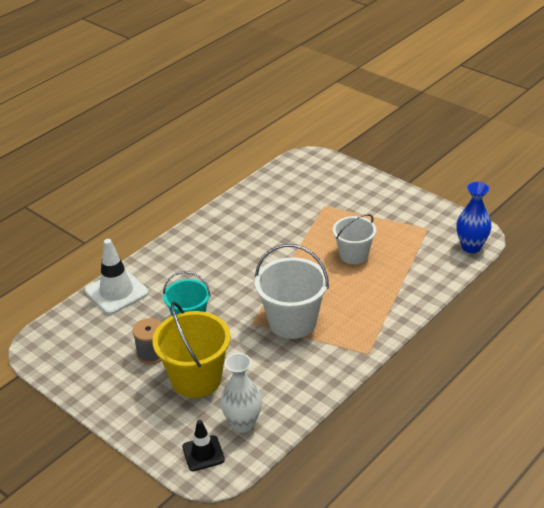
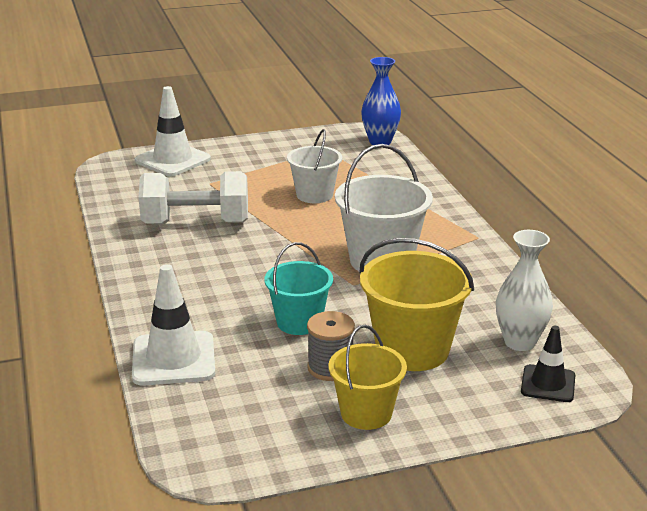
camera: 60 degrees left, 10 degrees down
none -> white traffic cone [135,86,211,176]
none -> white dumbbell [139,171,248,224]
none -> yellow bucket [328,325,407,430]

